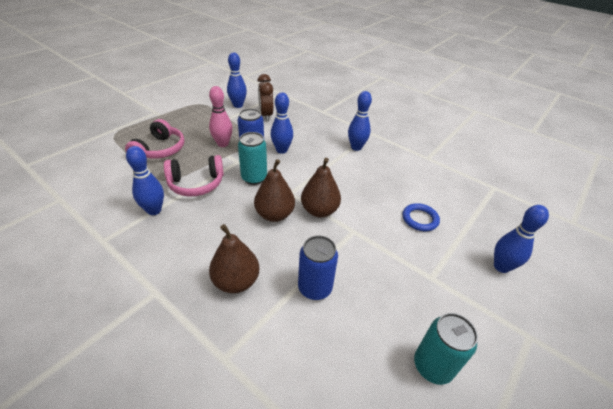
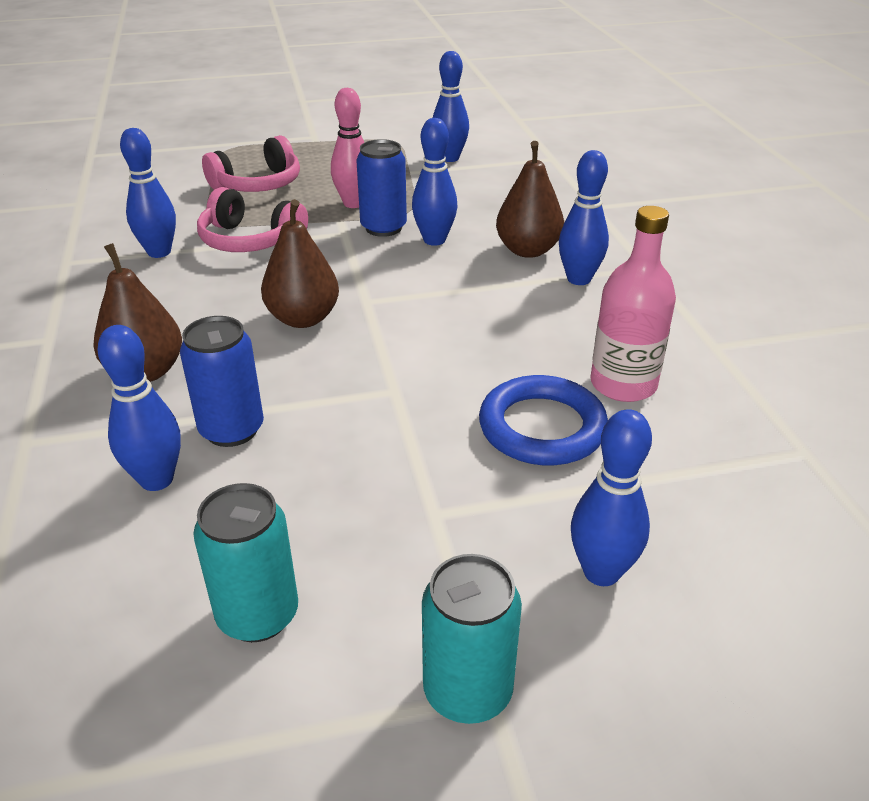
camera: 40 degrees right, 5 degrees down
turquoise can [238,132,267,185] -> turquoise can moved to [422,554,522,724]
brown clock [258,74,273,121] -> none
brown pear [301,158,341,217] -> brown pear moved to [496,141,564,258]
blue ring [402,203,440,231] -> blue ring [479,375,608,465], size x1.53
none -> blue bowling pin [97,325,181,491]
none -> pink bottle [590,206,676,402]

